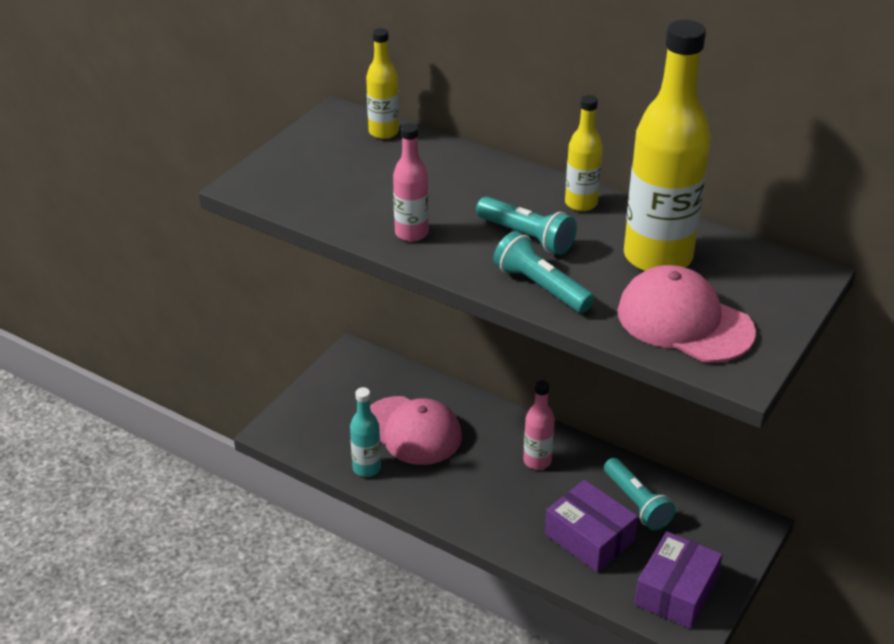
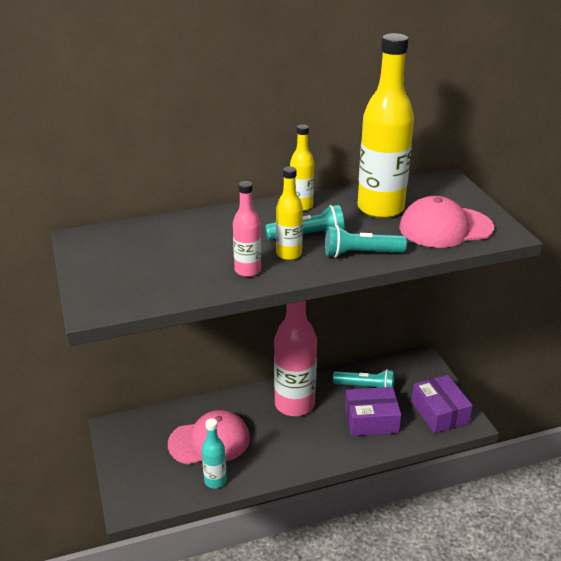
camera: 50 degrees left, 5 degrees down
yellow bottle [366,28,399,139] -> yellow bottle moved to [276,166,303,260]
pink bottle [523,380,555,470] -> pink bottle [274,301,317,416], size x2.00

